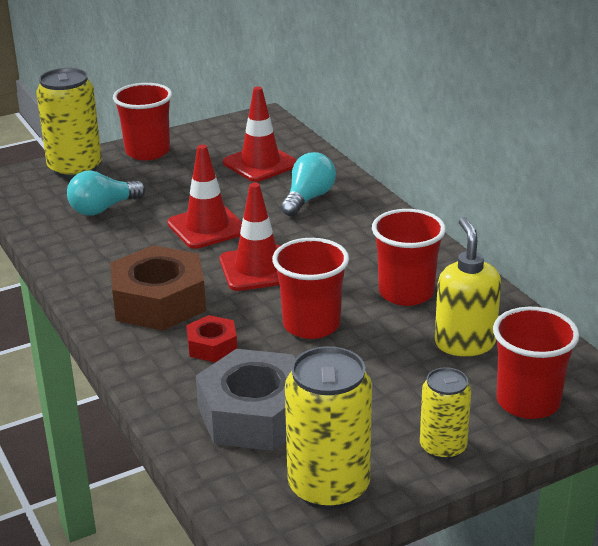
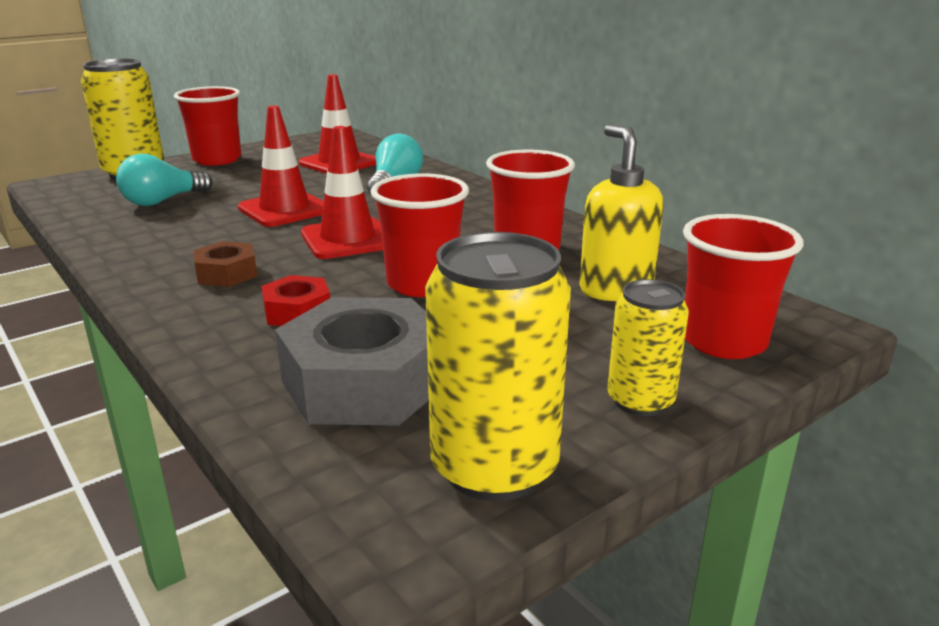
camera: 10 degrees left, 5 degrees down
brown nut [110,245,206,331] -> brown nut [193,241,258,287], size x0.51

